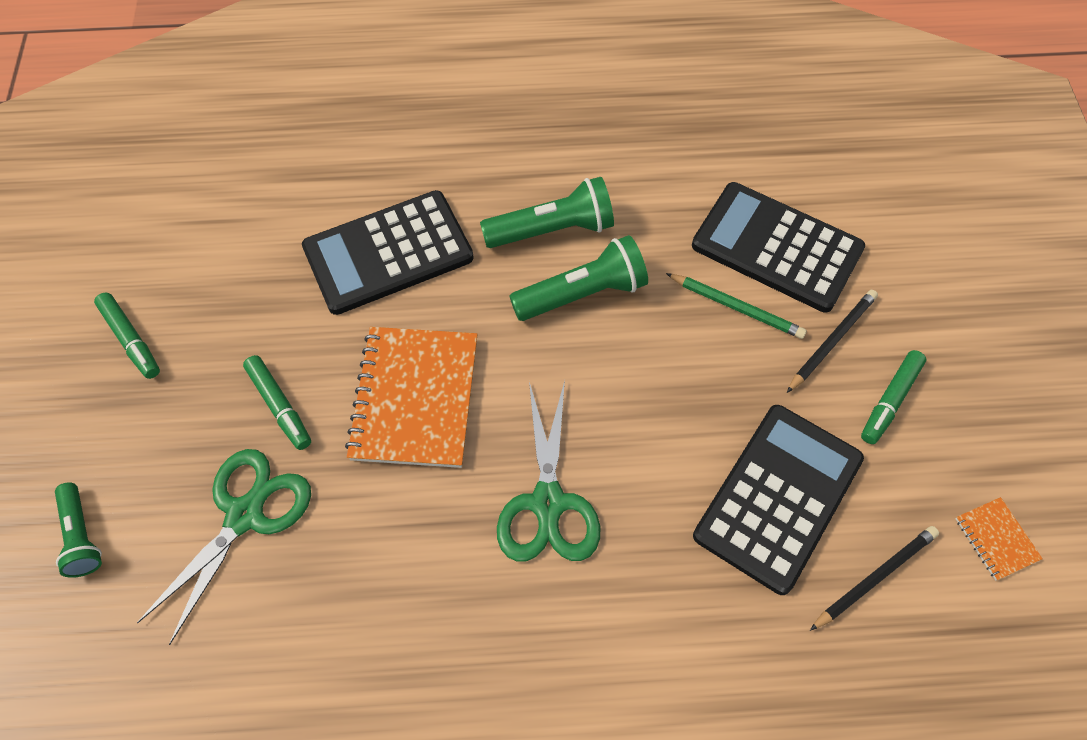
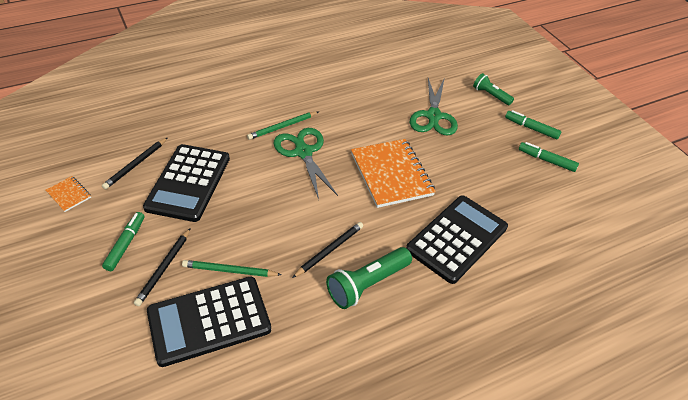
camera: 155 degrees right, 15 degrees down
green marker [243,355,311,450] -> green marker moved to [505,110,561,139]
green flashlight [509,235,648,321] -> black pencil [292,222,363,278]
black calculator [692,182,865,313] -> black calculator turned 150 degrees clockwise [147,277,271,367]
none -> green pencil [247,112,318,140]

